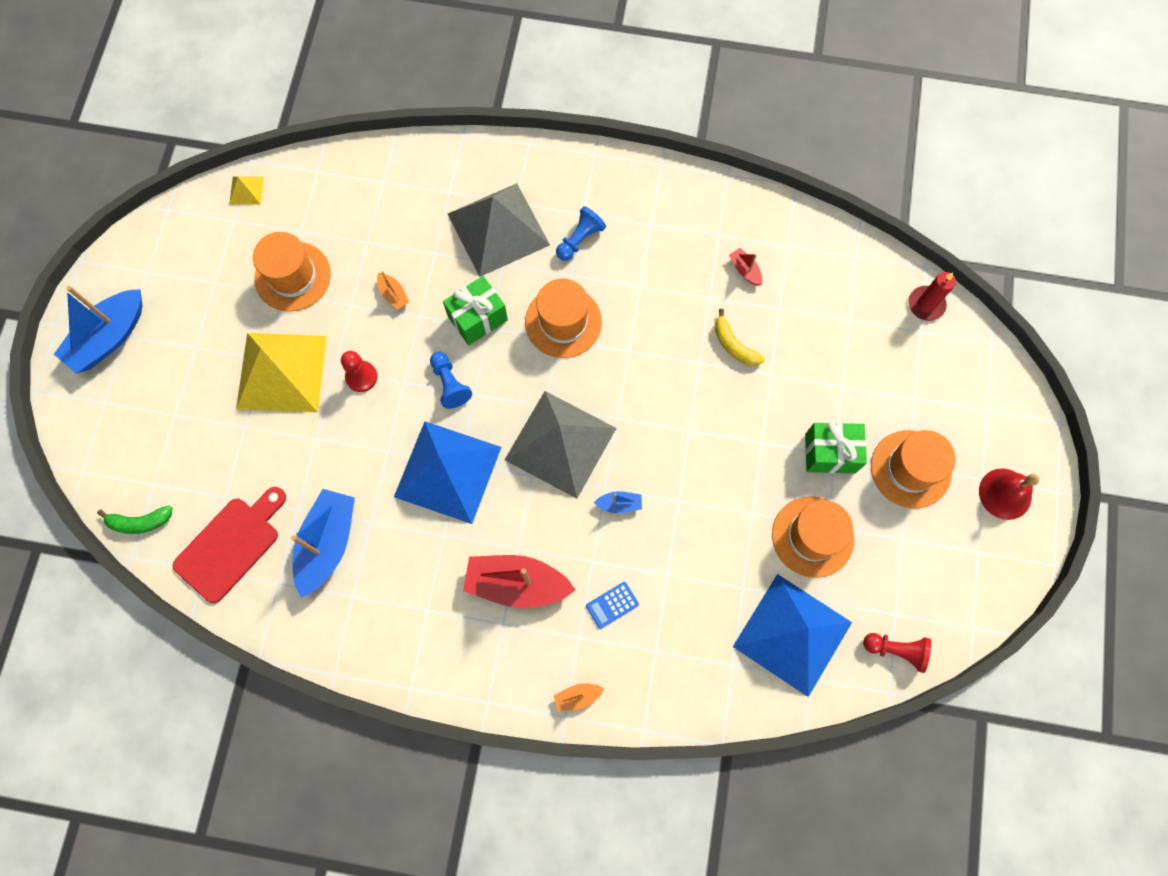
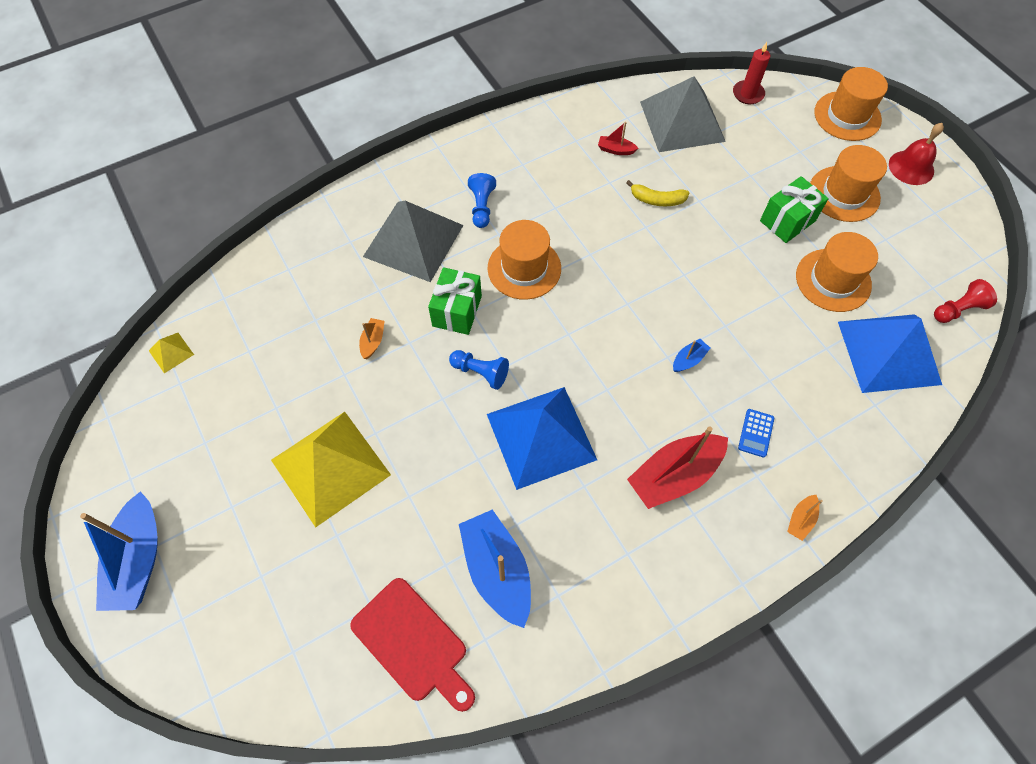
camera: 40 degrees left, 10 degrees down
green banana [97,506,173,534] -> none
red cutting board [173,487,286,603] -> red cutting board turned 135 degrees clockwise [350,578,475,712]
orange hat [253,232,331,312] -> orange hat moved to [814,67,888,141]
red pawn [341,351,377,392] -> none
orange boat [377,271,409,310] -> orange boat turned 90 degrees counterclockwise [359,318,385,359]
grey pyramid [505,391,616,499] -> grey pyramid moved to [640,76,726,152]

